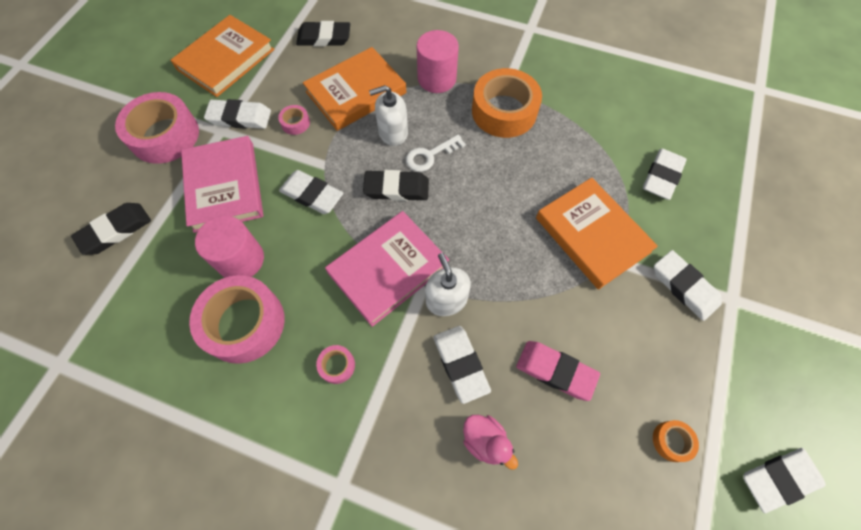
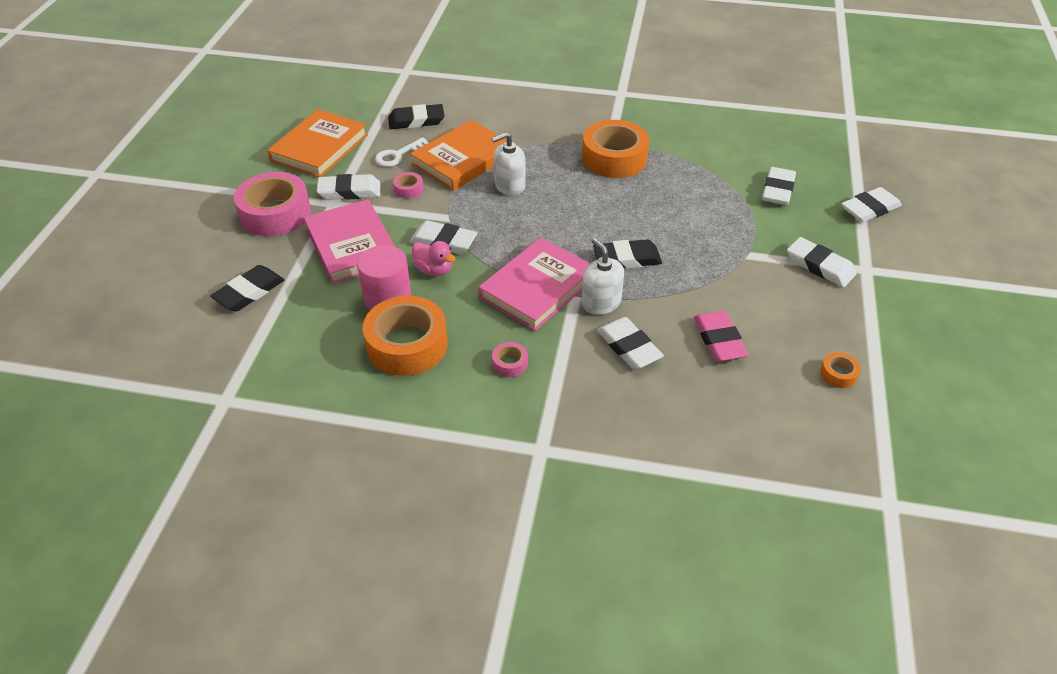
camera: 10 degrees left, 20 degrees down
pink tape [189,275,285,364] -> orange tape [363,296,448,376]
black eraser [363,170,429,201] -> black eraser moved to [593,239,662,268]
white key [406,134,466,172] -> white key moved to [375,137,429,167]
pink cylinder [417,30,459,93] -> none
pink duck [463,415,518,470] -> pink duck moved to [412,241,456,276]
pink eraser [516,341,600,401] -> pink eraser turned 60 degrees clockwise [694,311,749,362]
orange book [536,178,658,290] -> none
white eraser [743,448,826,513] -> white eraser moved to [841,187,902,222]

